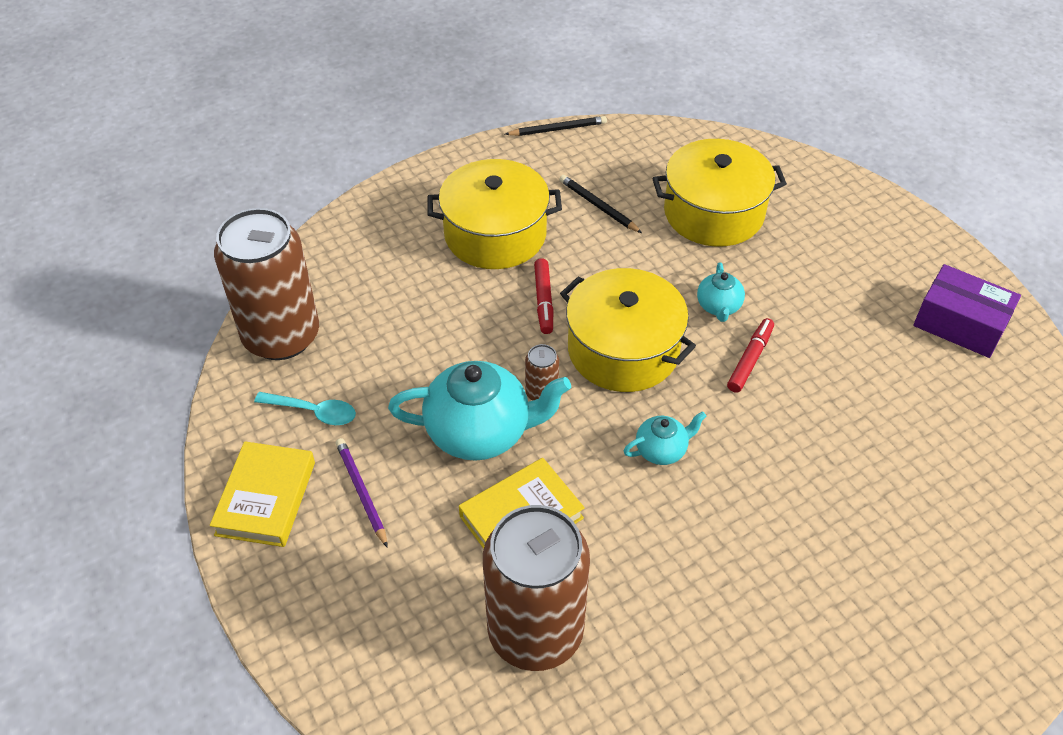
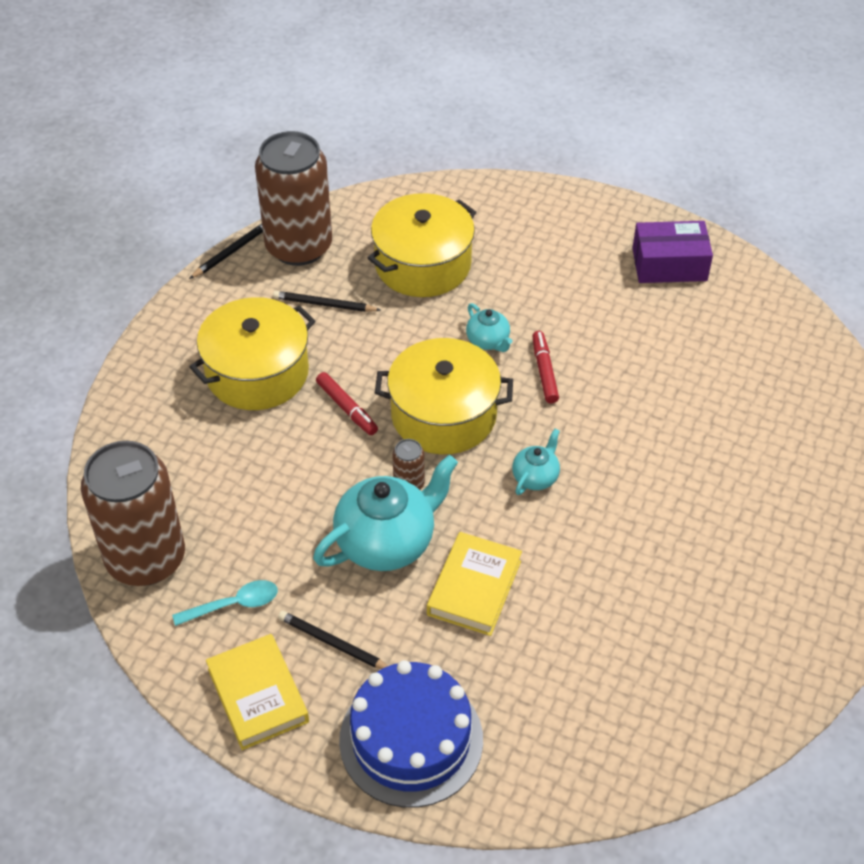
camera: 35 degrees left, 0 degrees up
purple pencil [336,438,388,548] -> black pencil [278,611,388,669]
brown can [483,505,590,671] -> brown can moved to [255,131,332,266]
none -> blue cake [339,660,483,808]

